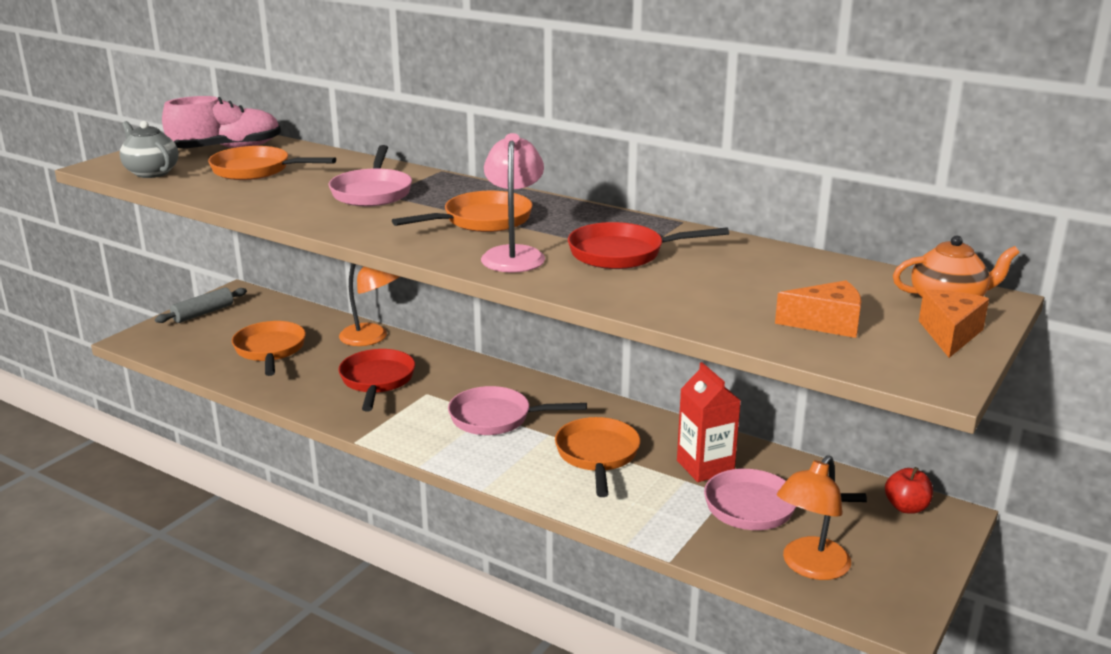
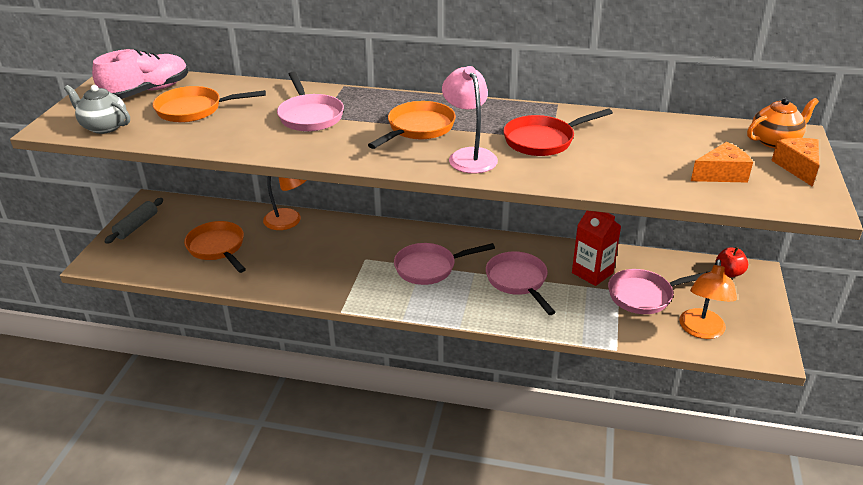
camera: 20 degrees left, 10 degrees up
red pan [338,349,415,411] -> none
orange pan [555,417,640,497] -> pink pan [486,251,556,315]

